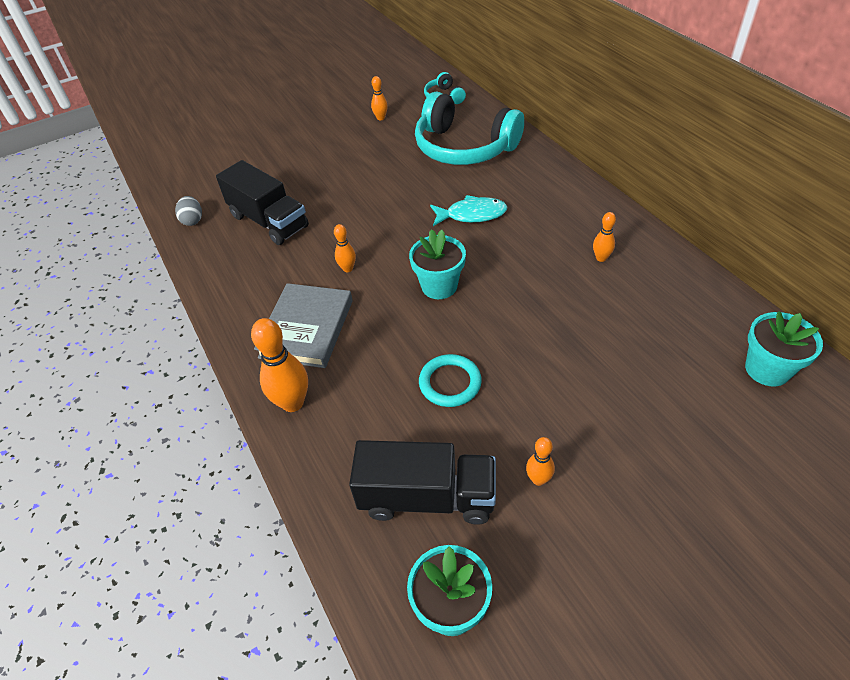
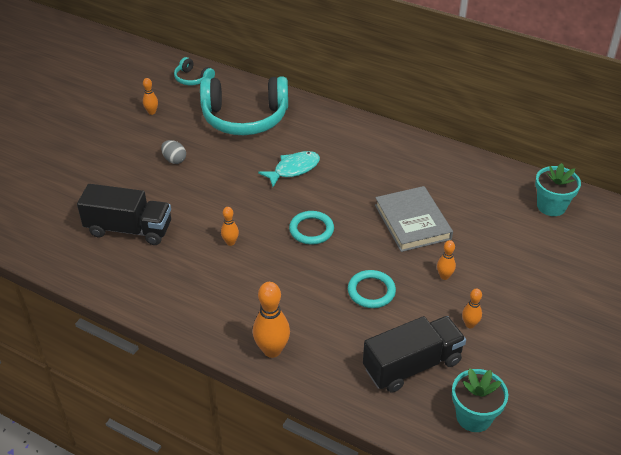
camera: 35 degrees left, 5 degrees down
grey egg [175,196,202,226] -> grey egg moved to [161,140,186,164]
grey book [254,283,353,368] -> grey book moved to [375,186,453,252]
turquoise flower pot [409,229,466,299] -> turquoise ring [289,211,334,245]
orange bowling pin [593,212,616,262] -> orange bowling pin moved to [437,240,456,280]

